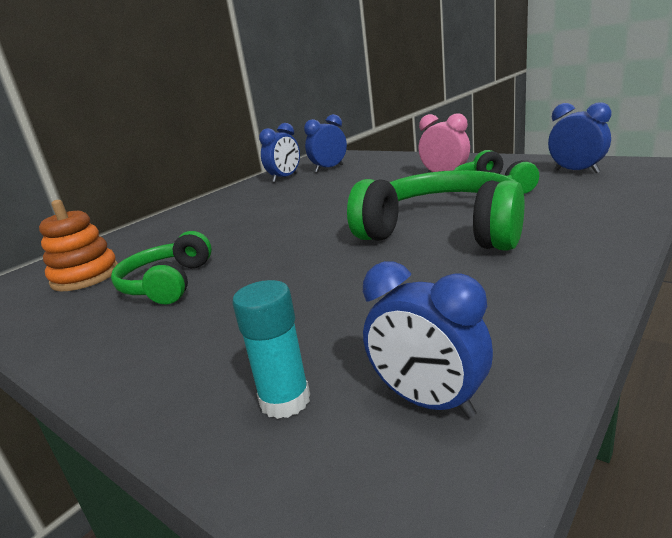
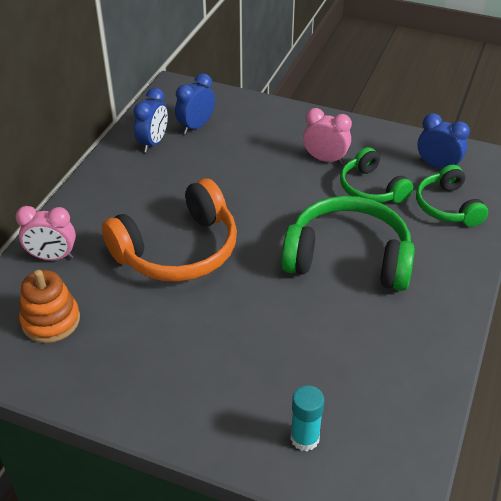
camera: 20 degrees left, 20 degrees up
green headphones [111,231,212,304] -> green headphones moved to [416,165,488,227]
blue clock [363,261,493,418] -> none
none -> pink clock [15,206,76,260]
none -> orange headphones [102,178,237,282]

